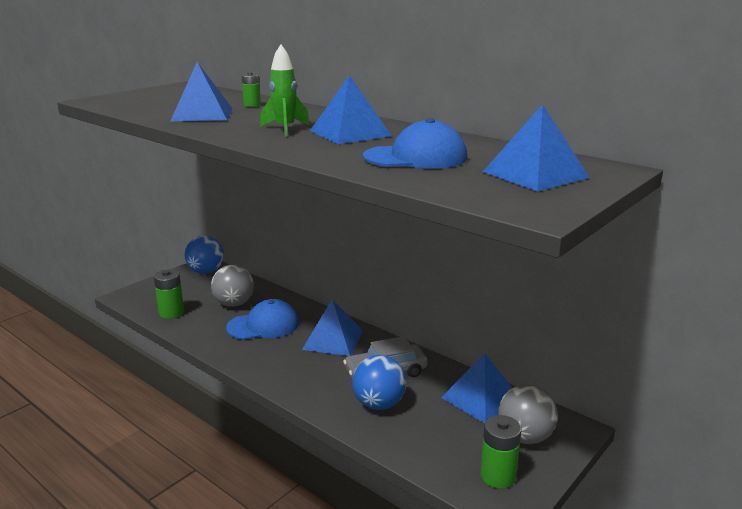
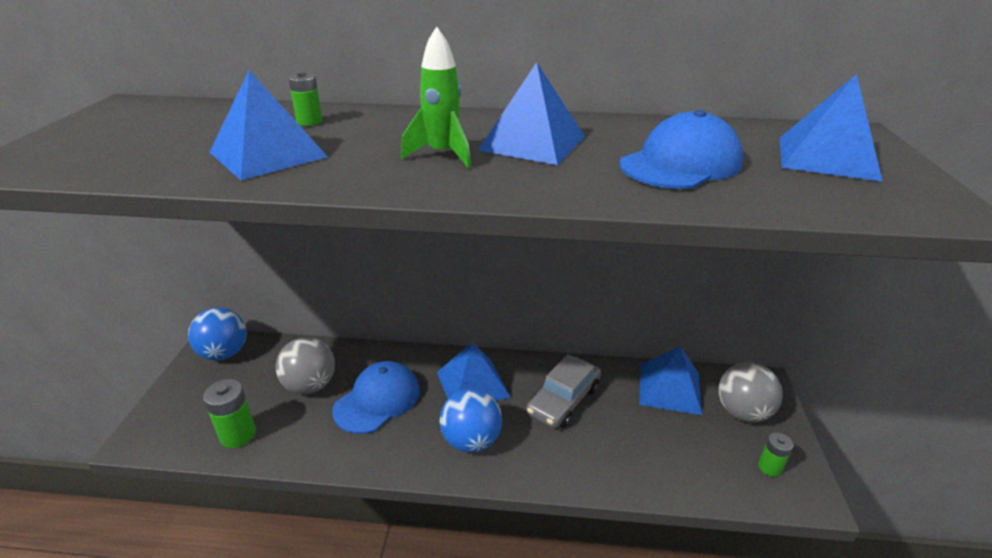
camera: 35 degrees left, 10 degrees up
blue ball [352,355,406,410] -> blue ball moved to [440,388,502,453]
green battery [480,415,521,489] -> green battery [758,432,794,477], size x0.62

